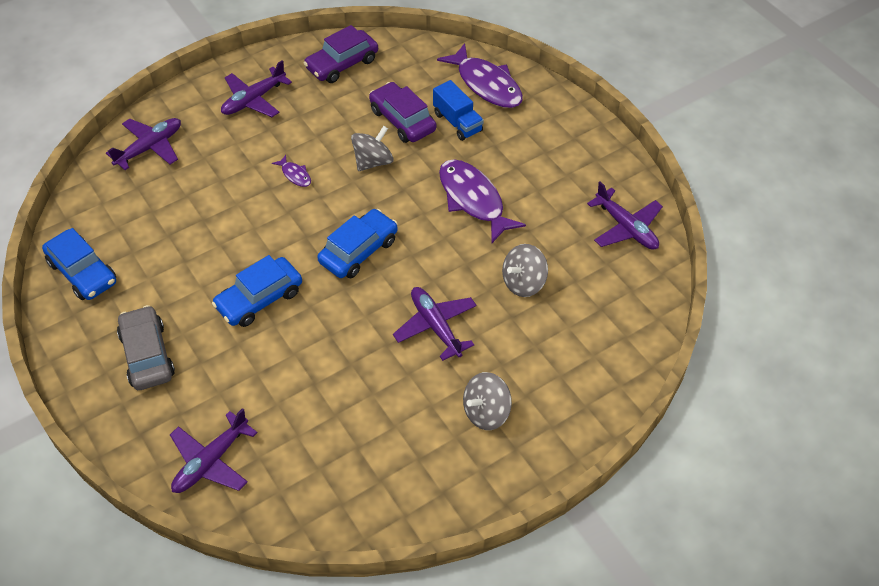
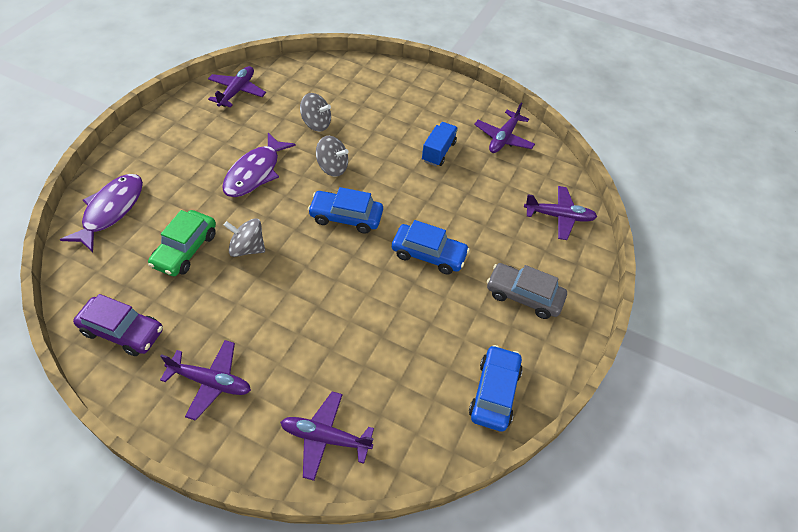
camera: 125 degrees left, 0 degrees up
grey car [117,305,175,390] -> grey car turned 75 degrees clockwise [487,263,567,319]
purple fish [272,155,311,187] -> none
purple car [369,82,436,143] -> green car [148,210,216,276]
purple plane [393,287,477,361] -> purple plane moved to [474,102,535,153]
blue truck [433,80,484,141] -> blue truck moved to [422,122,458,166]
grey spinning top [463,372,512,430] -> grey spinning top moved to [316,136,349,177]

